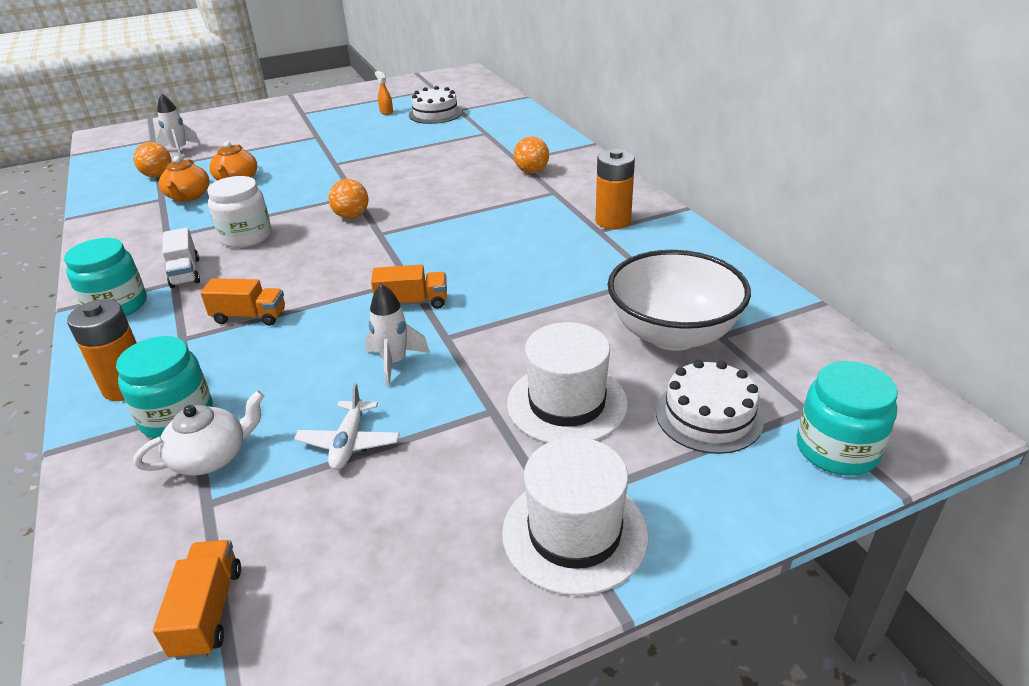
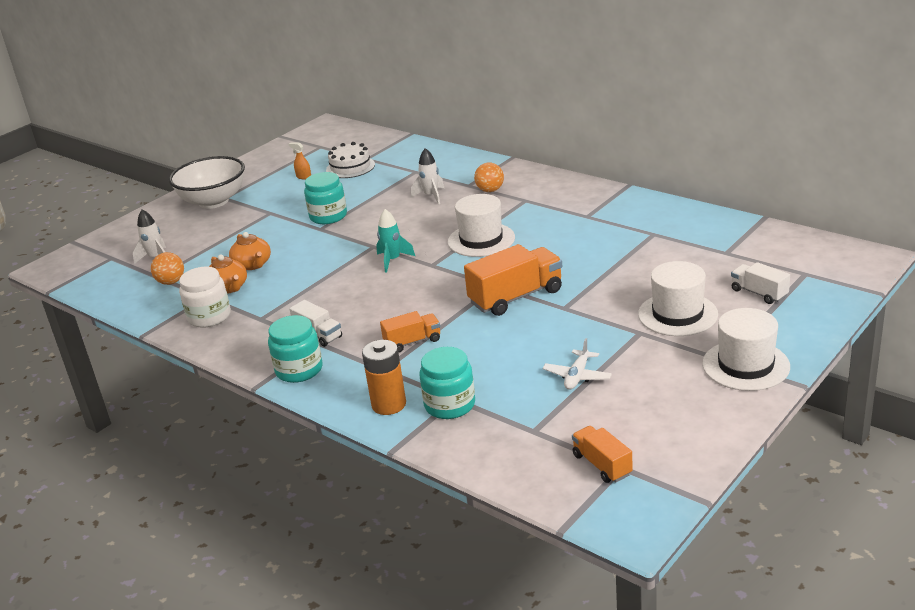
camera: 25 degrees left, 5 degrees down
white teapot [134,391,264,476] -> none
white jar [207,176,272,248] -> white jar moved to [179,267,231,328]
white plane [294,383,400,470] -> white plane turned 45 degrees clockwise [542,338,612,390]
orange ball [328,179,368,219] -> turquoise rocket [376,209,415,272]
white rocket [365,284,430,387] -> white rocket moved to [411,148,444,205]
orange truck [371,265,447,309] -> orange truck [464,244,562,316], size x1.76
orange battery [596,149,635,229] -> none
white bowl [608,250,751,351] -> white bowl moved to [169,156,245,209]
white cake [656,360,764,454] -> white truck [731,262,790,304]
turquoise jar [797,361,898,476] -> turquoise jar moved to [304,172,347,224]
none -> white hat [448,194,515,257]

